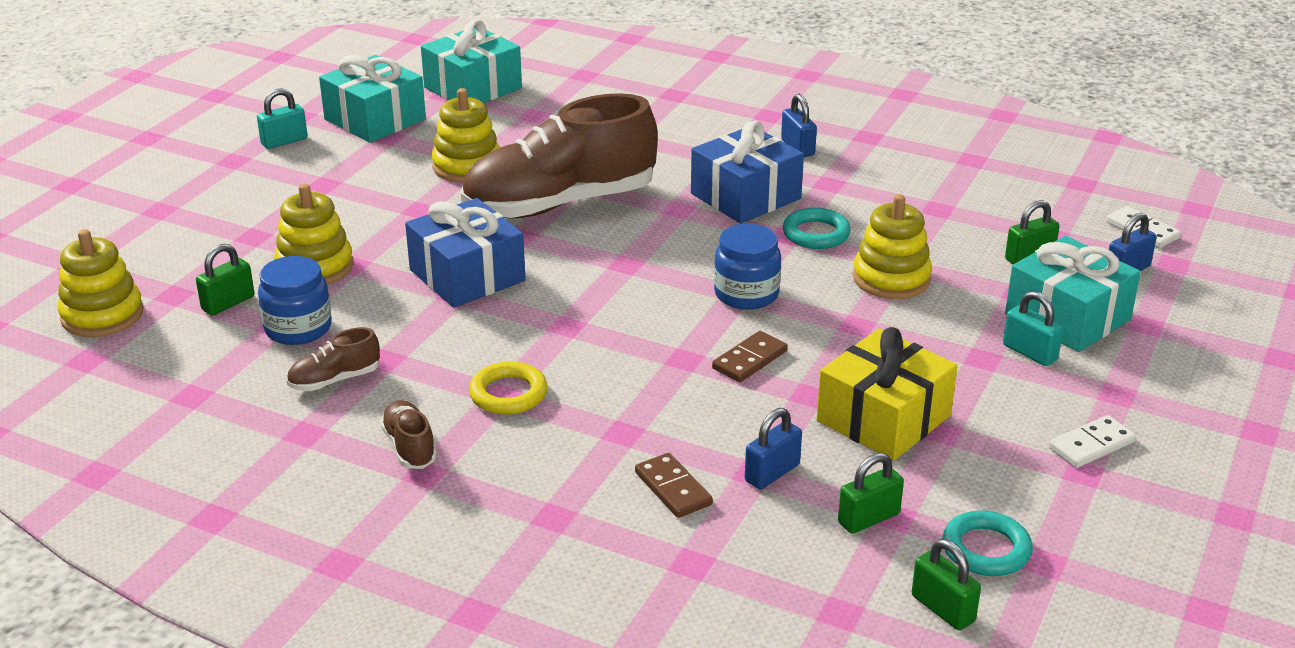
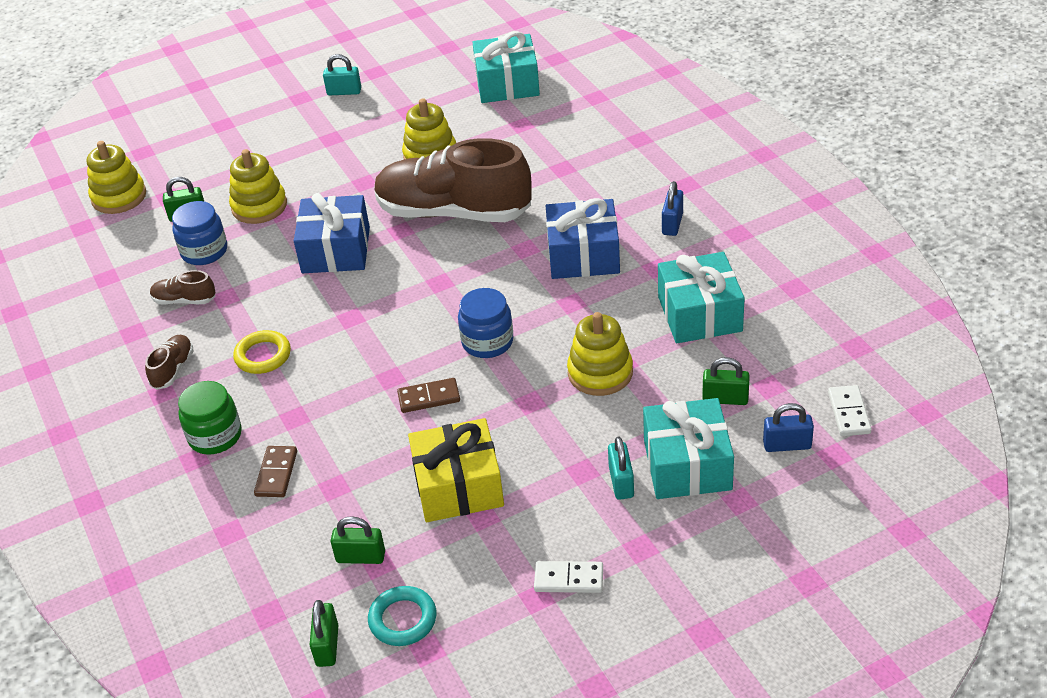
camera: 40 degrees right, 10 degrees up
turquoise gift [319,55,426,143] -> turquoise gift moved to [658,252,745,343]
blue padlock [745,408,802,489] -> none
turquoise ring [783,208,851,249] -> none
none -> green jar [178,381,242,455]

